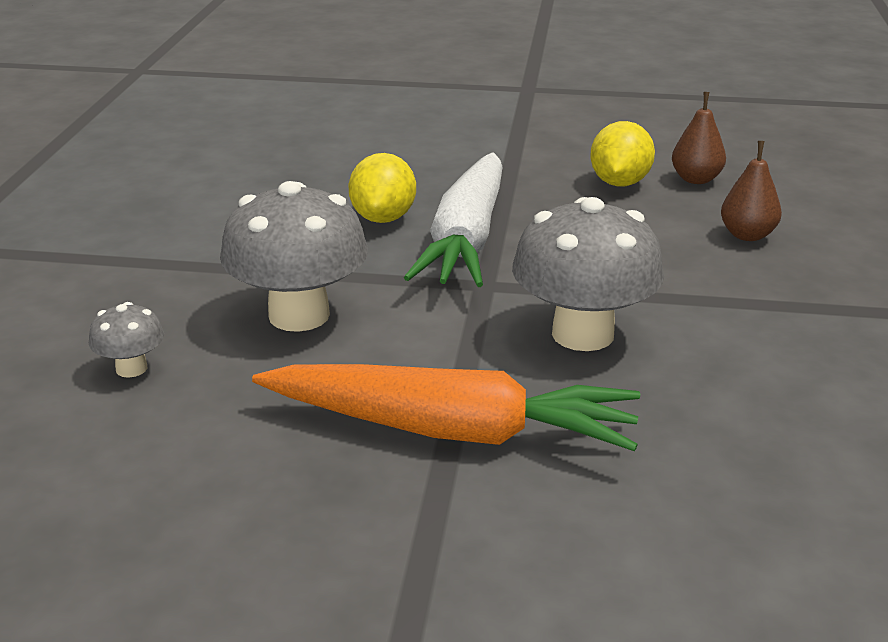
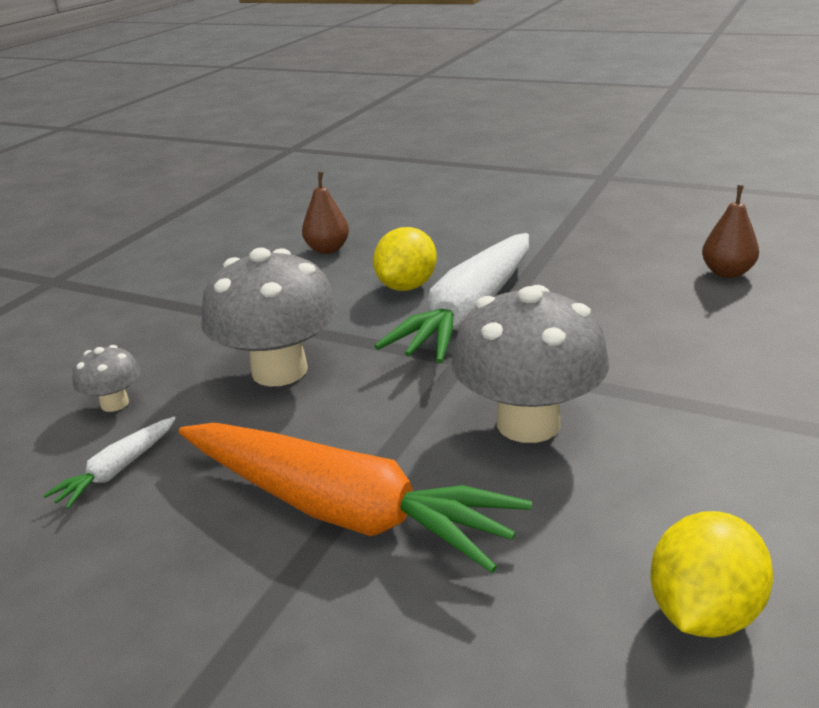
camera: 20 degrees right, 0 degrees up
yellow lemon [590,121,655,186] -> yellow lemon moved to [650,511,773,638]
brown pear [721,141,782,241] -> brown pear moved to [302,172,349,254]
none -> white carrot [43,417,176,509]

